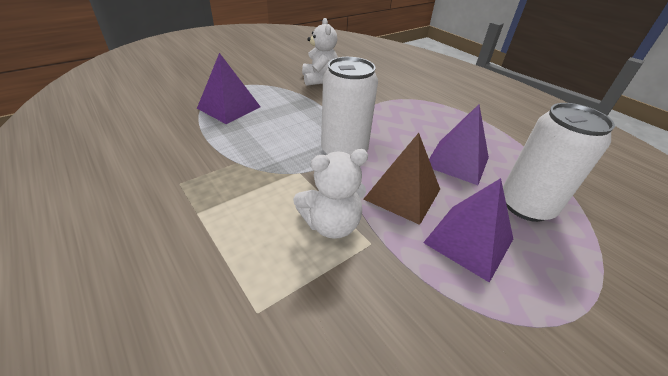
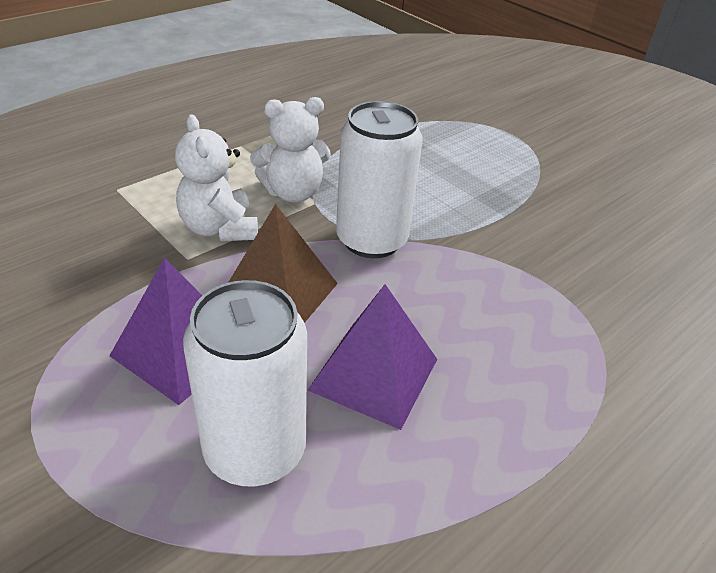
camera: 85 degrees right, 0 degrees up
purple pyramid [197,53,261,124] -> none
white teddy bear [302,18,338,86] -> white teddy bear moved to [250,97,331,202]

